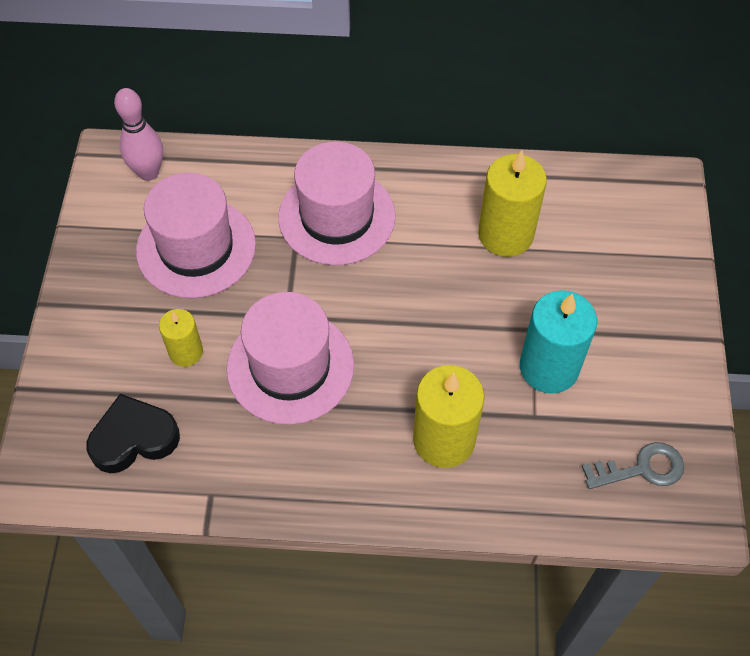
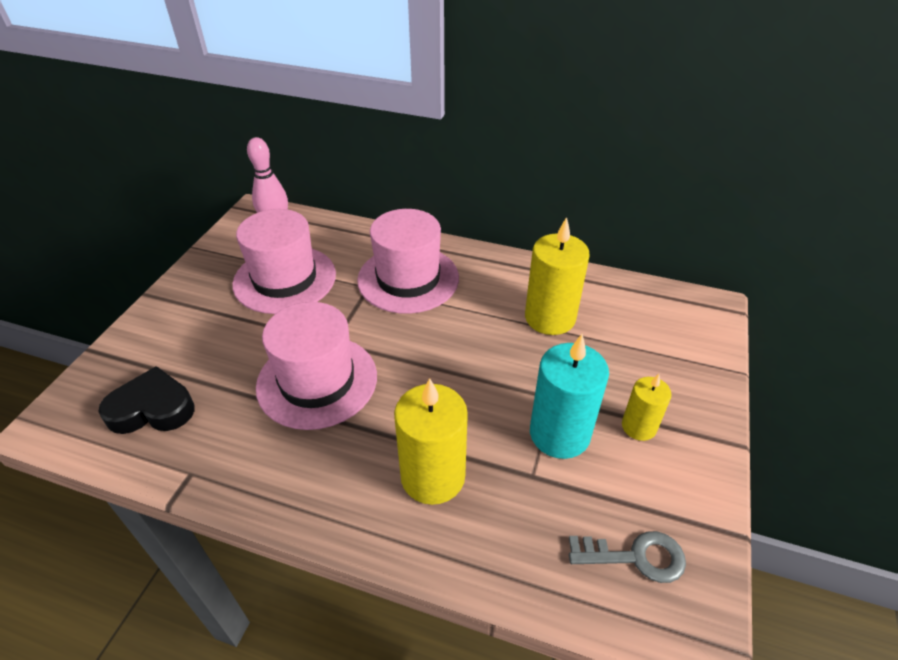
camera: 15 degrees right, 15 degrees down
yellow candle [159,309,203,367] -> yellow candle moved to [622,374,672,441]

